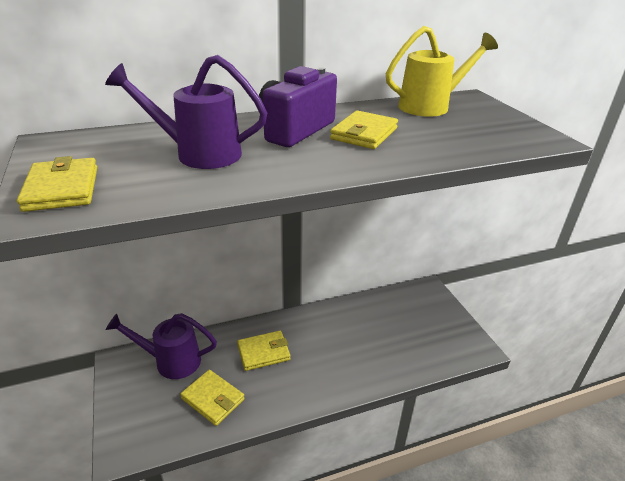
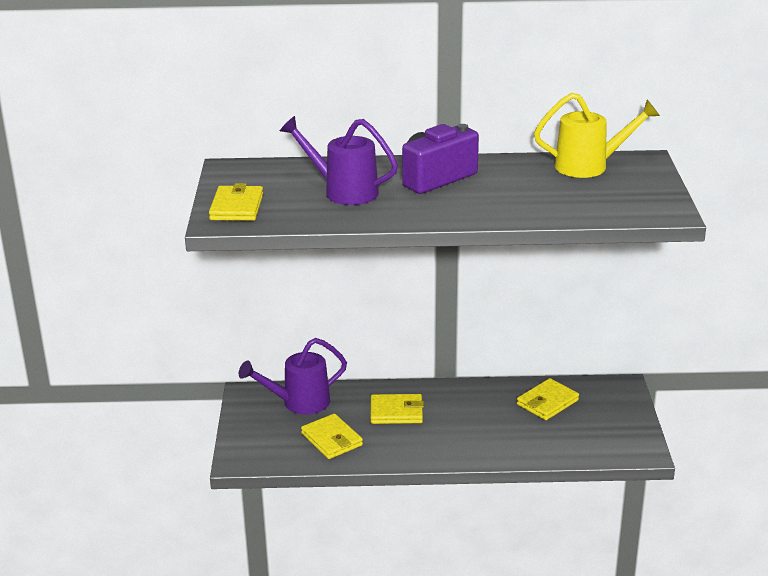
camera: 20 degrees right, 5 degrees down
purple watering can [106,313,217,379] -> purple watering can turned 45 degrees counterclockwise [239,338,347,415]
yellow wallet [330,110,398,149] -> yellow wallet moved to [517,378,579,420]

